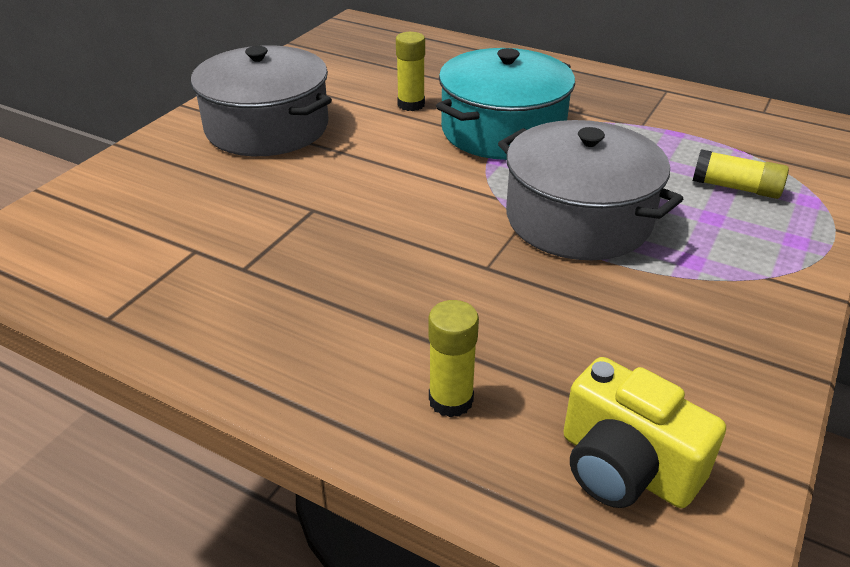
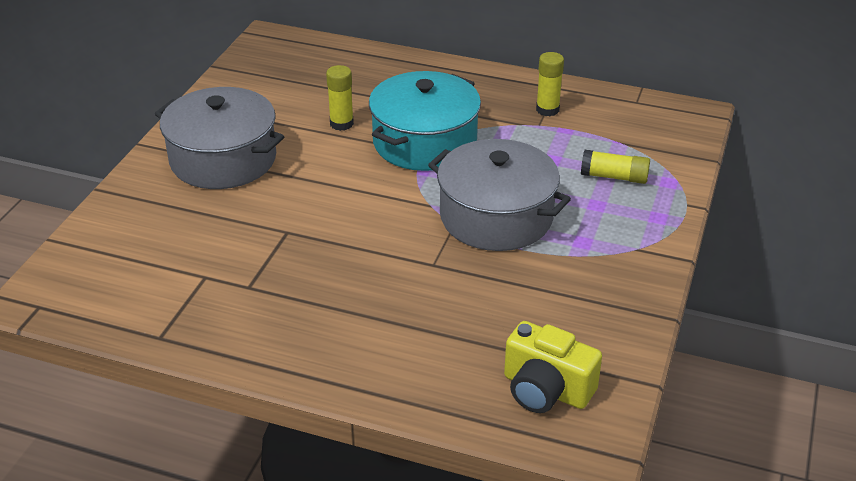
camera: 10 degrees left, 0 degrees up
yellow glue stick [428,300,479,418] -> yellow glue stick moved to [536,52,564,116]

